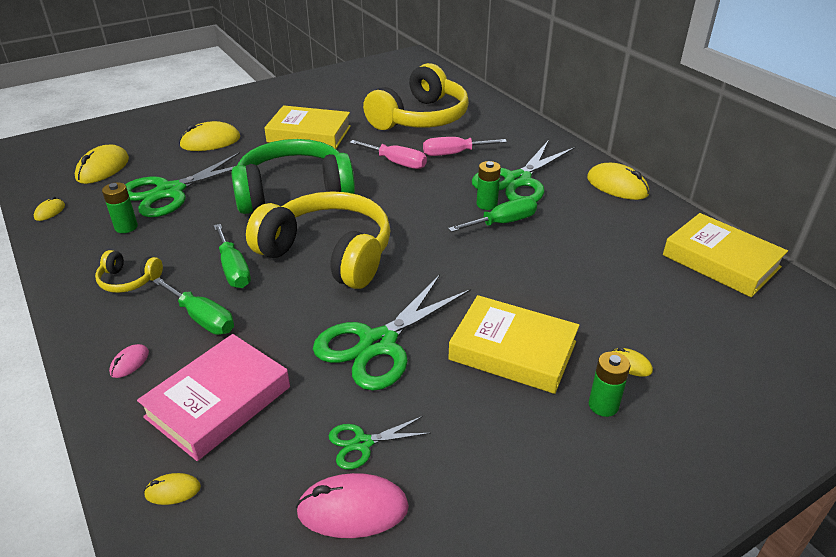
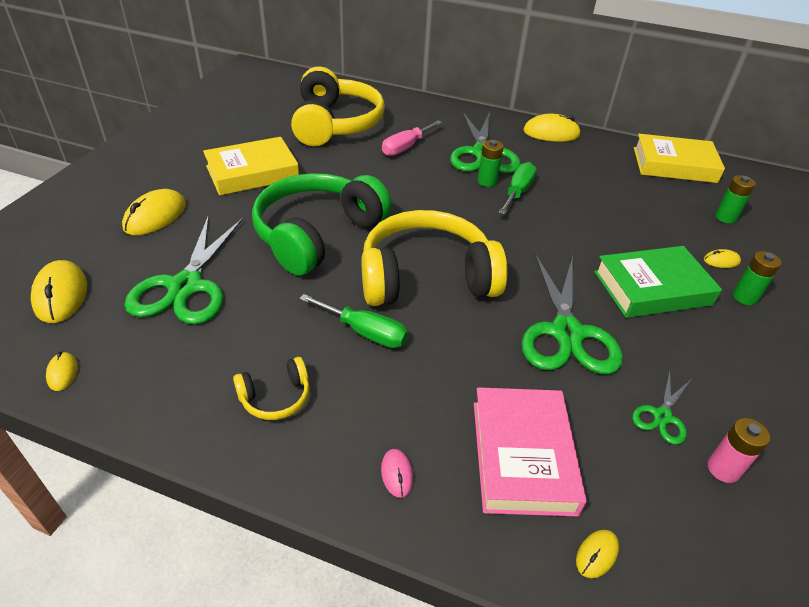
camera: 40 degrees left, 5 degrees up
green battery [102,182,138,233] -> green battery moved to [715,175,756,224]
green screwdriver [153,278,234,335] -> none
pink mouse [296,473,409,538] -> pink battery [708,418,770,483]
pink screwdriver [350,140,427,169] -> none
yellow book [448,295,580,394] -> green book [594,246,722,318]

